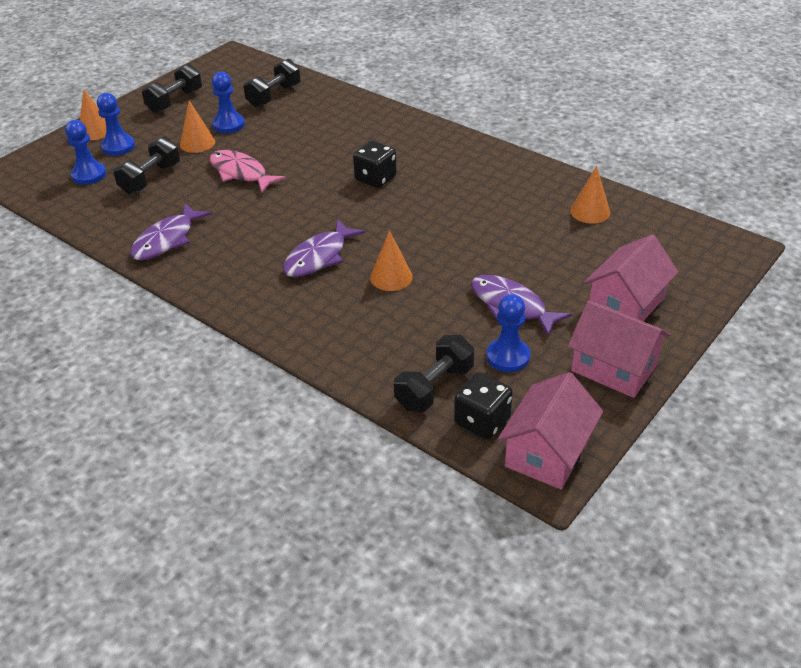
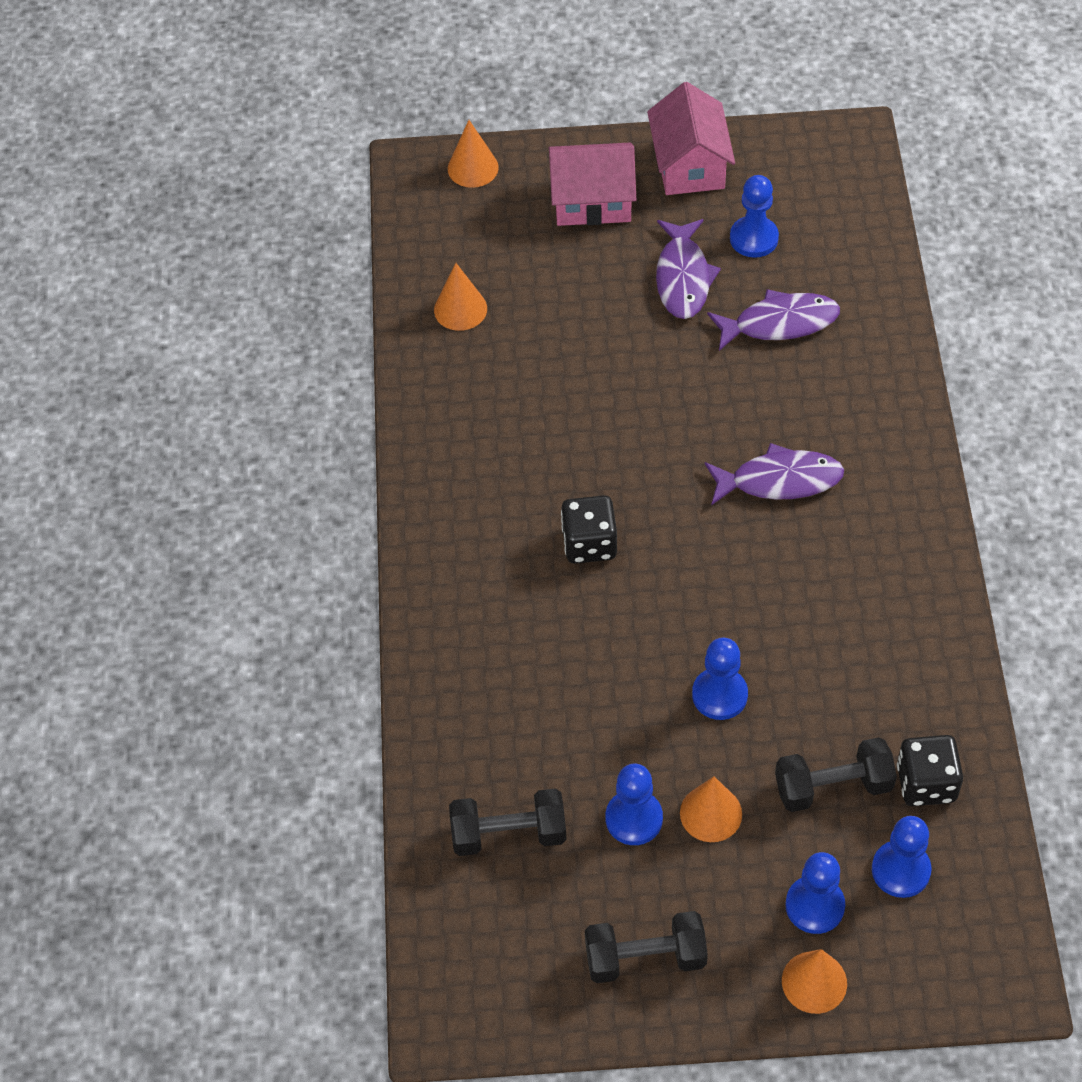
camera: 130 degrees left, 15 degrees up
purple fish [130,203,212,260] -> purple fish moved to [707,289,840,351]
pink fish [210,150,286,193] -> blue pawn [692,638,748,720]
orange cone [370,230,413,291] -> orange cone moved to [448,120,499,188]
black dumbbell [394,335,474,412] -> none
black dice [454,372,513,440] -> black dice moved to [897,735,963,806]
pink house [497,372,603,489] -> none

